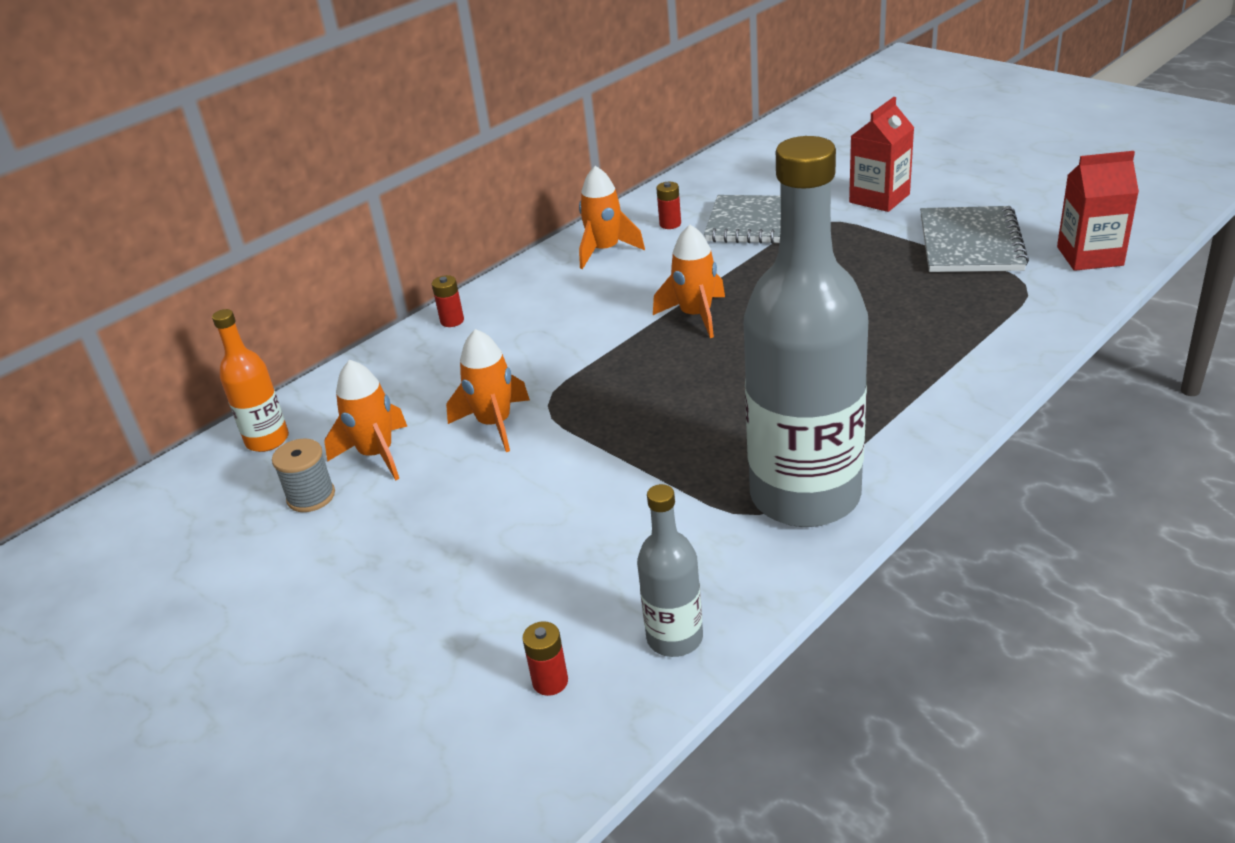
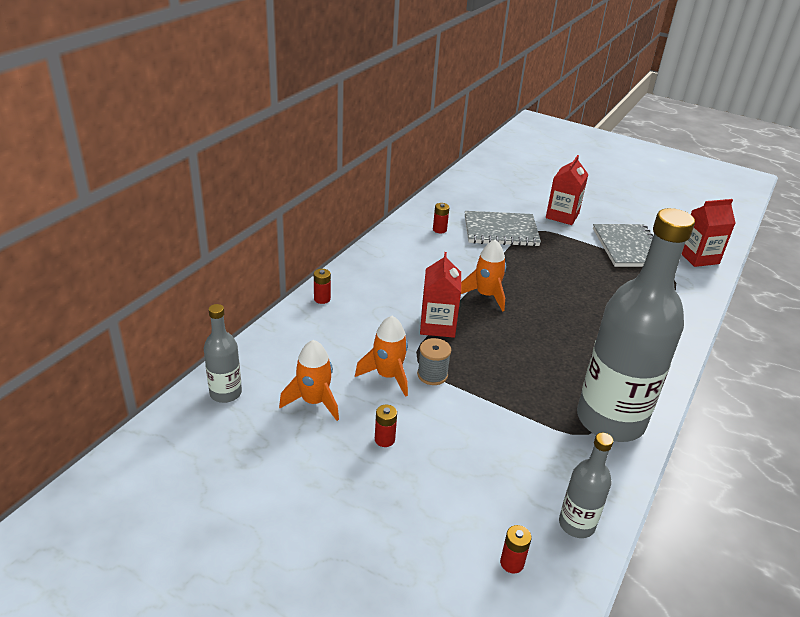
camera: 20 degrees left, 0 degrees up
orange bottle [212,309,289,452] -> grey bottle [204,304,242,403]
grey spool [272,438,335,512] -> grey spool moved to [417,338,451,385]
orange rocket [579,166,645,269] -> none
none -> red battery [375,405,397,447]
none -> red carton [420,252,461,338]

